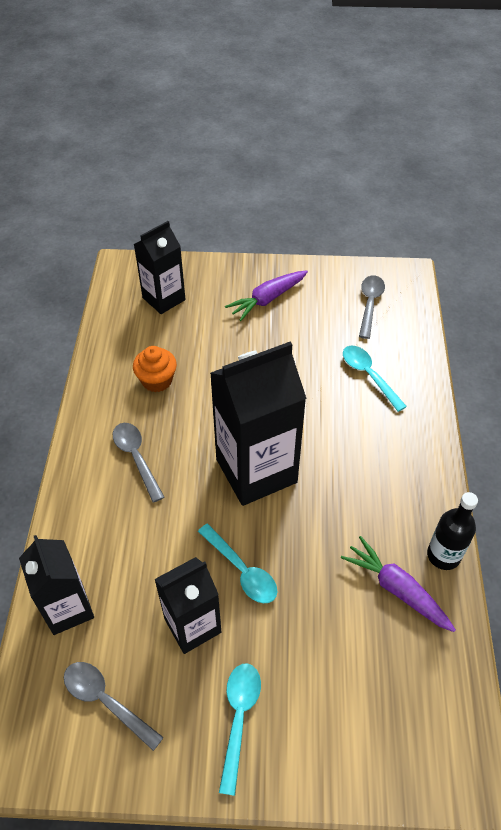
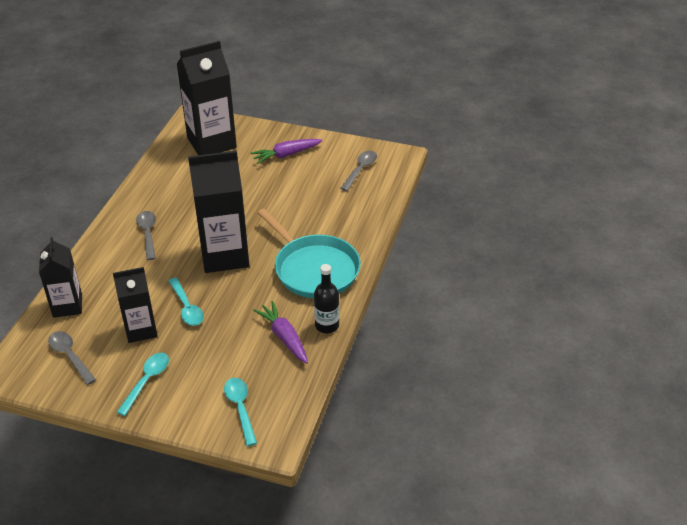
camera: 15 degrees right, 10 degrees down
orange cupcake [133,346,177,392] -> none
black carton [134,221,186,314] -> black carton [177,41,237,155], size x1.65
turquoise spoon [343,346,407,412] -> turquoise spoon moved to [224,378,257,446]
none -> turquoise pan [258,209,361,298]

